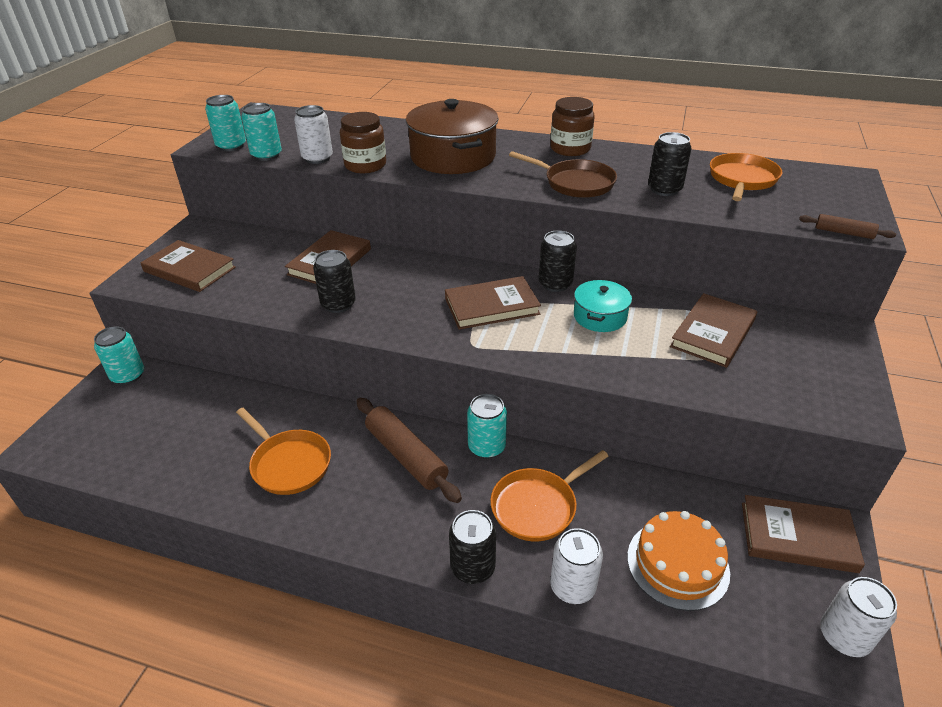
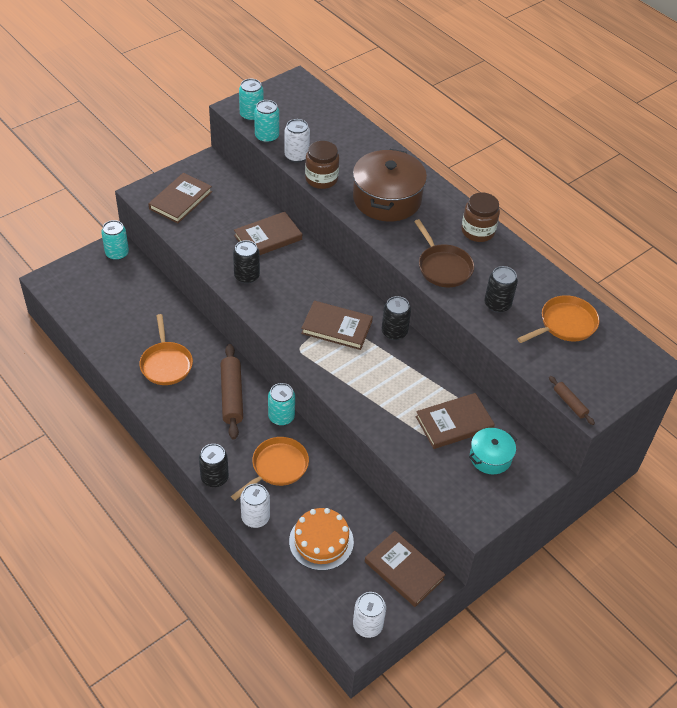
camera: 30 degrees right, 10 degrees up
brown book [141,240,236,292] -> brown book turned 60 degrees clockwise [148,173,212,223]
orange pan [490,450,609,542] -> orange pan turned 135 degrees clockwise [231,437,309,500]
turquoise pot [574,280,632,332] -> turquoise pot moved to [469,428,517,474]

